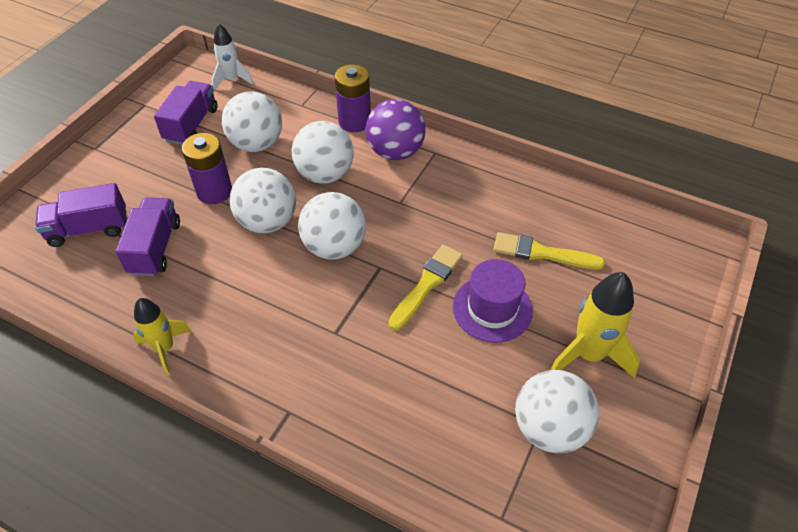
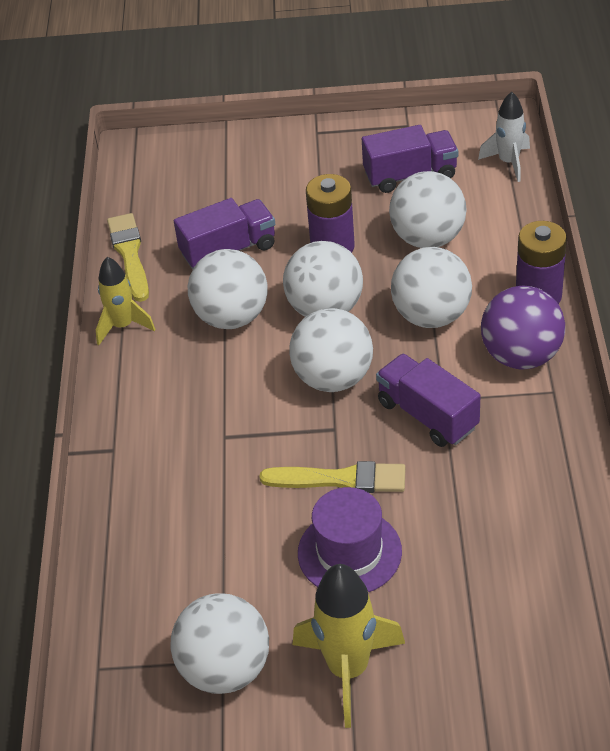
camera: 65 degrees right, 5 degrees down
purple truck [35,183,127,247] -> purple truck moved to [376,354,480,447]
yellow brush [493,232,605,269] -> yellow brush moved to [107,213,149,302]
none -> white ball [188,249,268,329]

